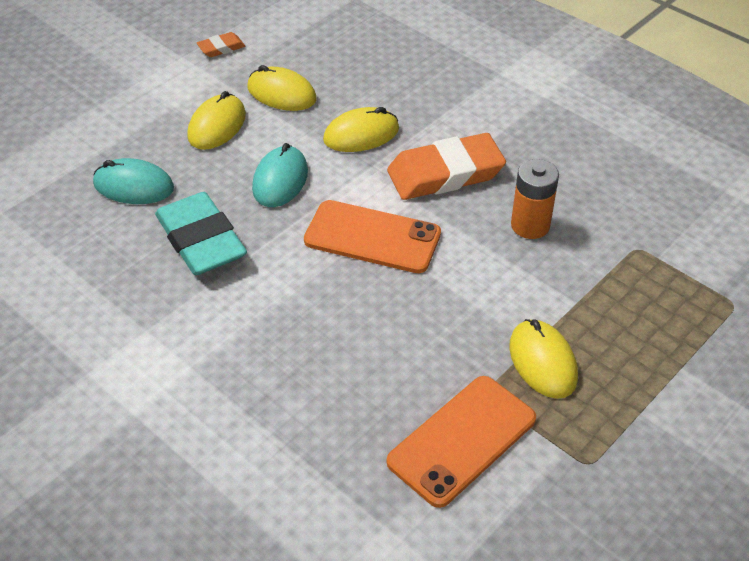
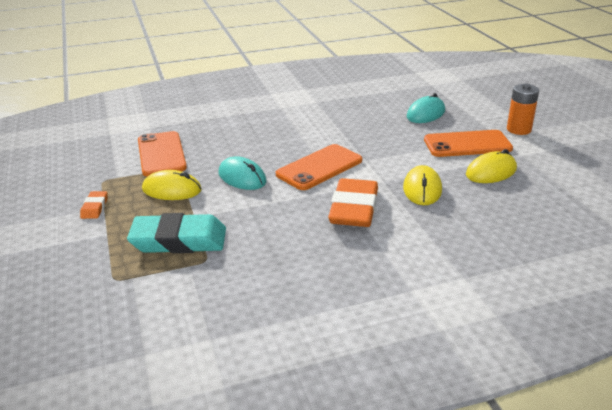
camera: 120 degrees right, 15 degrees down
turquoise eraser [155,192,247,275] -> turquoise eraser moved to [127,213,226,253]
yellow mouse [187,91,246,150] -> orange phone [424,130,513,157]
orange eraser [197,32,245,57] -> orange eraser moved to [80,191,108,219]
turquoise mouse [252,143,308,207] -> turquoise mouse moved to [219,156,267,190]
orange battery [511,159,559,239] -> orange battery moved to [507,84,539,135]

